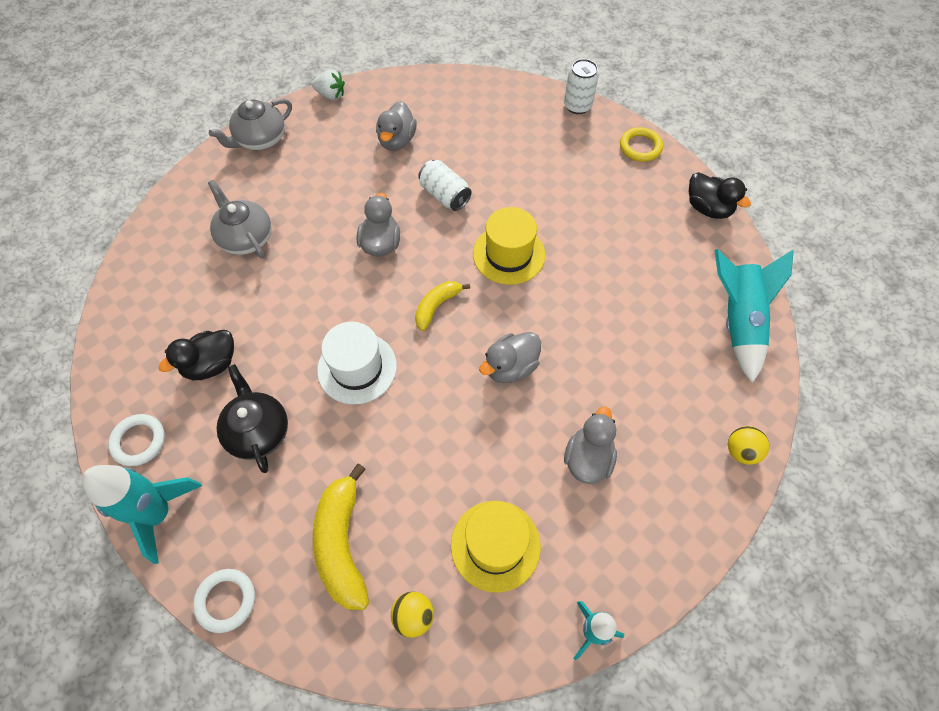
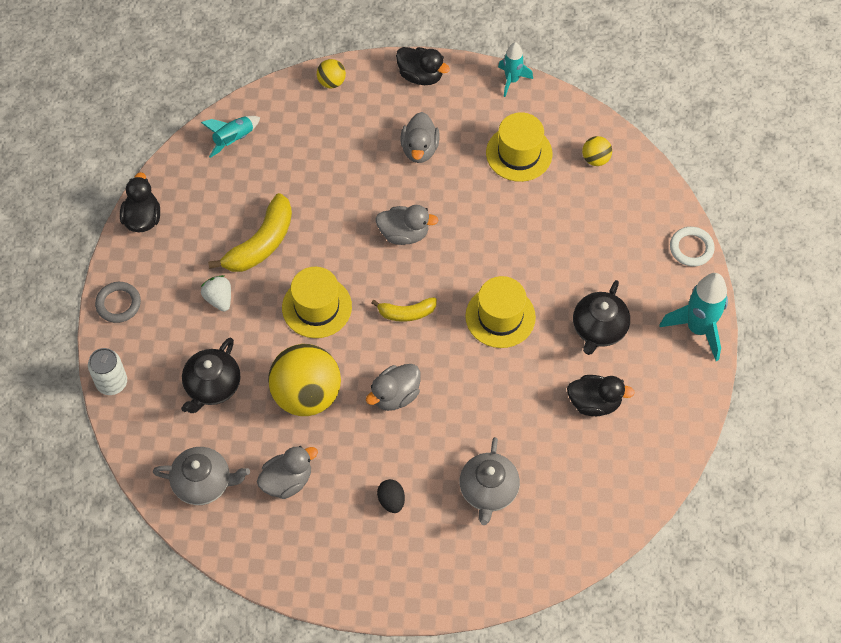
camera: 135 degrees left, 0 degrees up
white ring [108,414,165,466] -> none
grey teapot [209,99,292,150] -> grey teapot moved to [153,447,250,505]
white strawberry [312,69,345,100] -> white strawberry moved to [201,275,231,311]
yellow banana [313,464,369,610] -> yellow banana moved to [208,193,292,272]
white hat [317,322,397,404] -> yellow hat [465,276,536,348]
white can [418,160,471,211] -> yellow ball [268,344,341,416]
grey duck [564,406,617,484] -> grey duck turned 60 degrees counterclockwise [400,112,440,163]
yellow ring [620,127,663,162] -> grey ring [95,282,141,323]
turquoise rocket [714,249,794,383] -> turquoise rocket [201,116,260,158], size x0.60
none -> black teapot [181,338,240,413]
none -> black egg [377,479,405,513]
none -> black duck [396,47,450,85]

